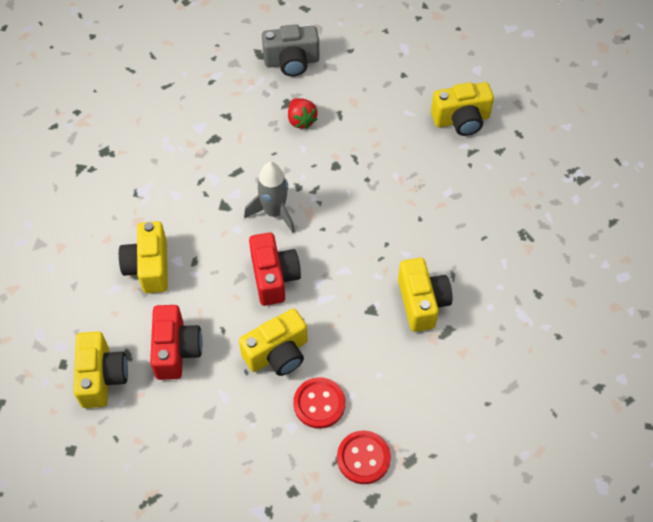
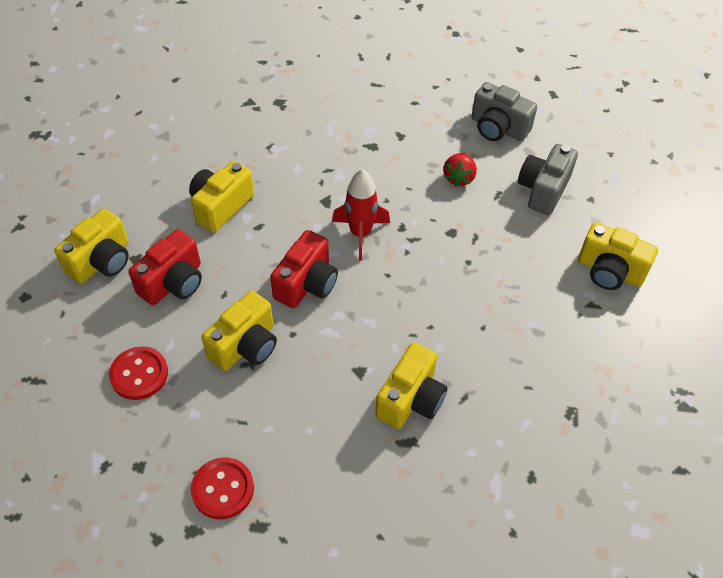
camera: 40 degrees right, 5 degrees down
yellow camera [239,308,308,376] -> yellow camera turned 60 degrees counterclockwise [202,291,277,371]
grey rocket [244,162,295,233] -> red rocket [332,169,390,261]
red button [293,377,345,429] -> red button moved to [109,346,168,400]
none -> grey camera [518,144,578,215]

